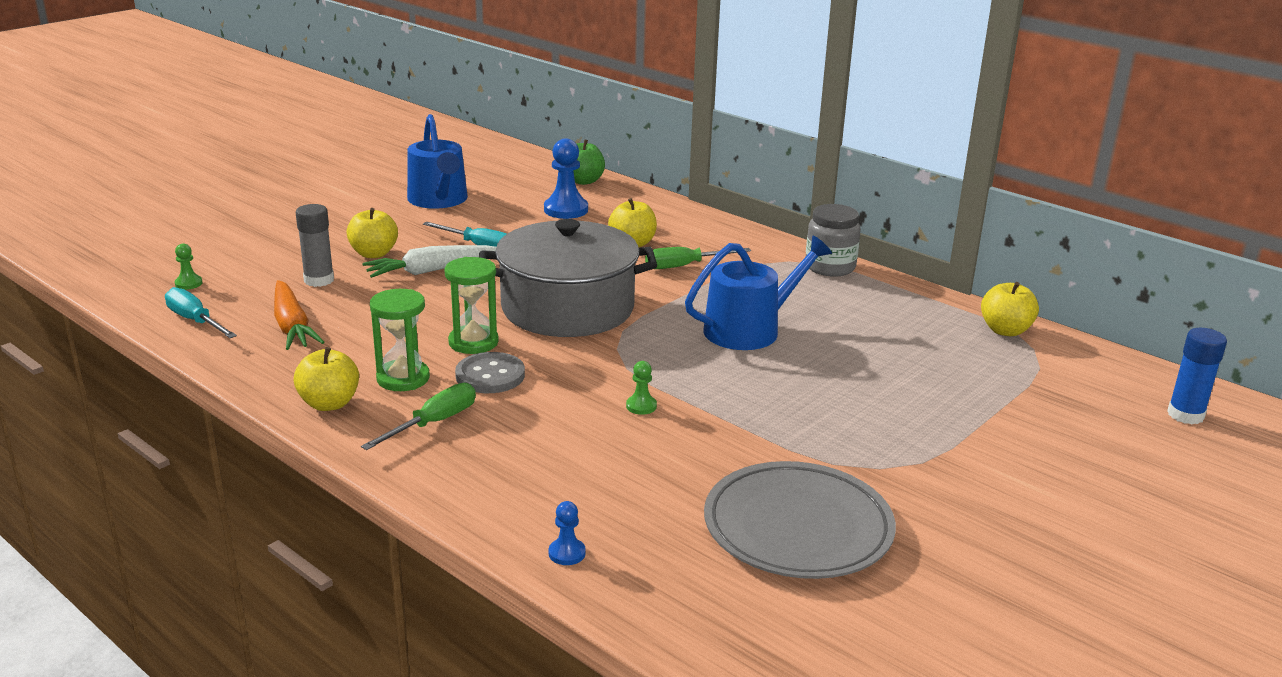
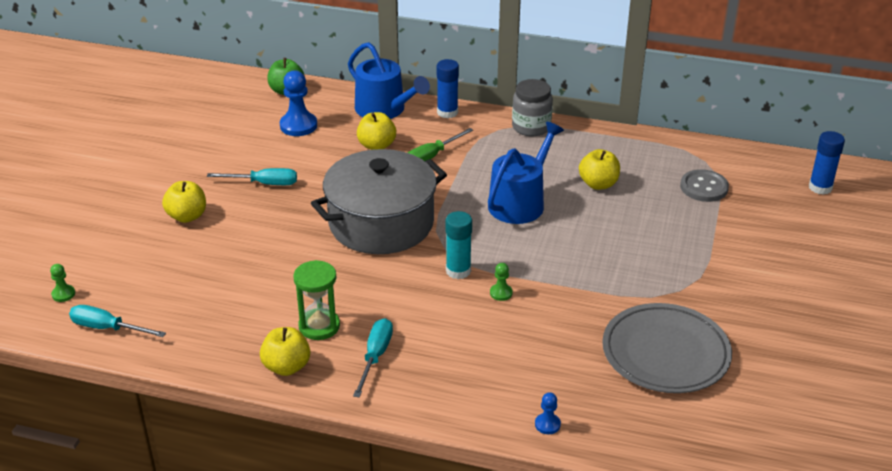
camera: 25 degrees left, 10 degrees up
orange carrot [274,280,324,350] -> none
grey glue stick [296,204,334,287] -> none
green screwdriver [361,383,476,450] -> turquoise screwdriver [353,318,393,398]
white carrot [362,245,497,278] -> none
blue watering can [407,114,468,209] -> blue watering can moved to [348,42,430,119]
green hourglass [444,257,499,354] -> none
grey button [455,352,525,393] -> grey button moved to [680,169,729,202]
yellow apple [981,282,1039,336] -> yellow apple moved to [579,149,620,190]
none -> blue glue stick [437,59,459,118]
none -> turquoise glue stick [446,211,472,279]

